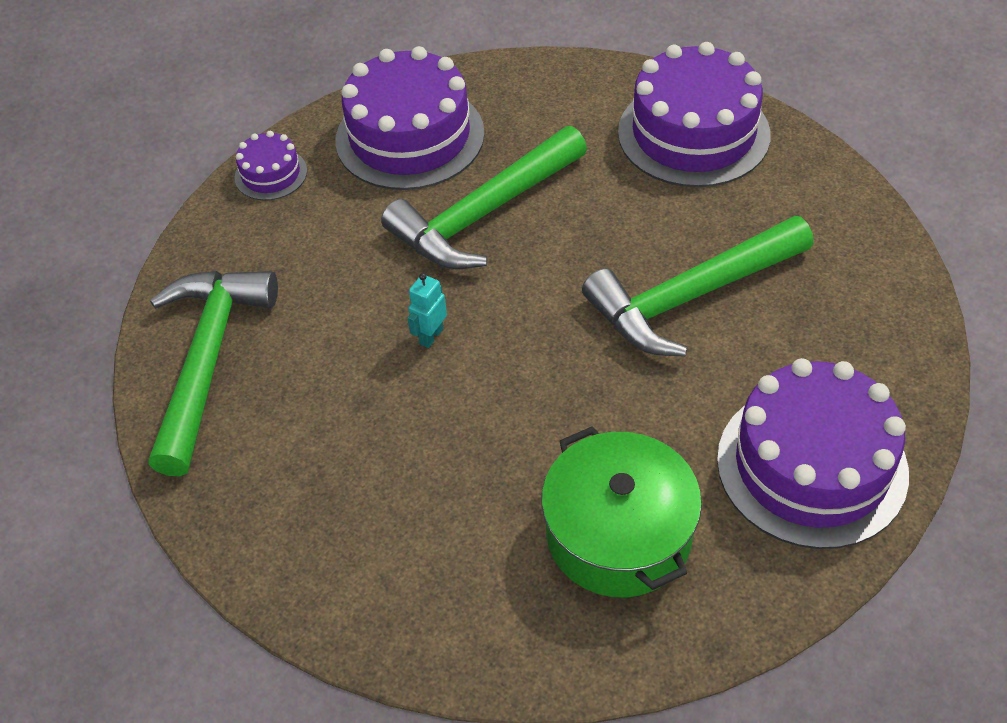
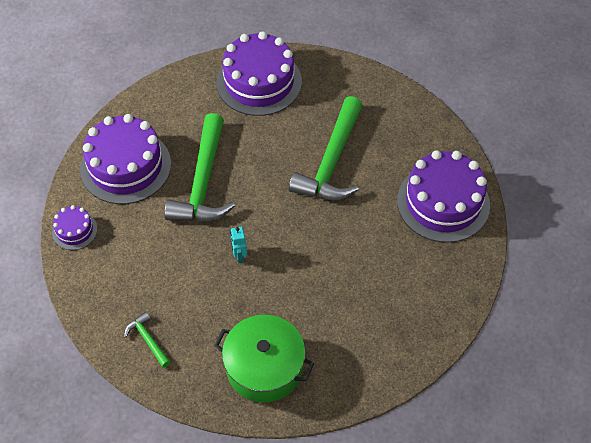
camera: 45 degrees left, 5 degrees up
green hammer [149,271,278,477] -> green hammer [124,312,171,368], size x0.44
green pot [541,426,702,597] -> green pot moved to [214,315,314,403]

